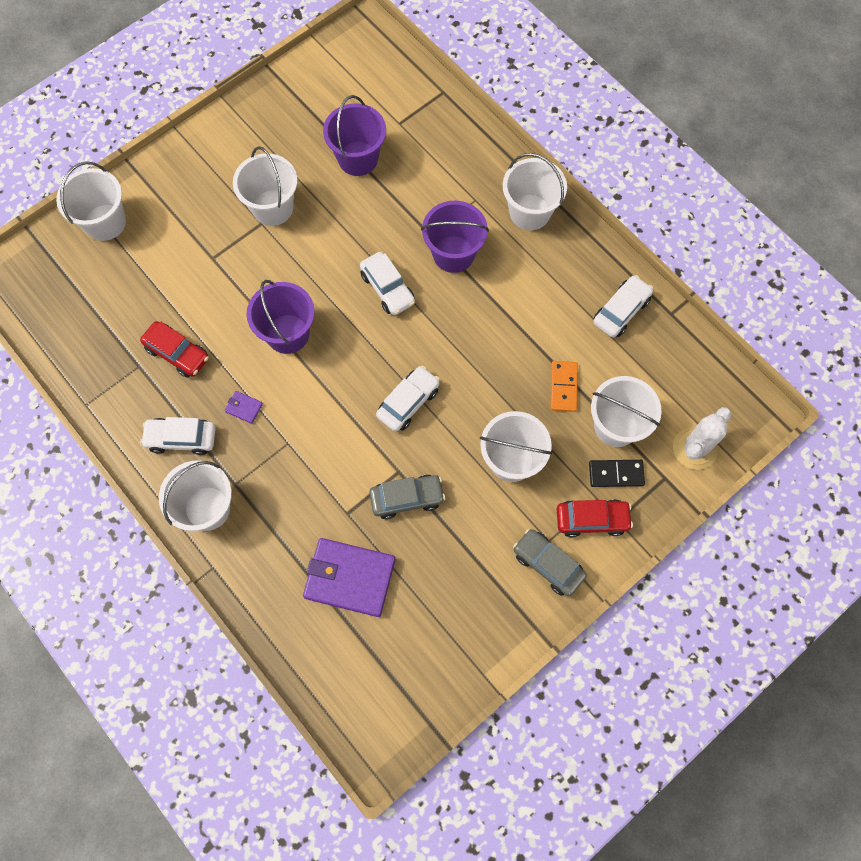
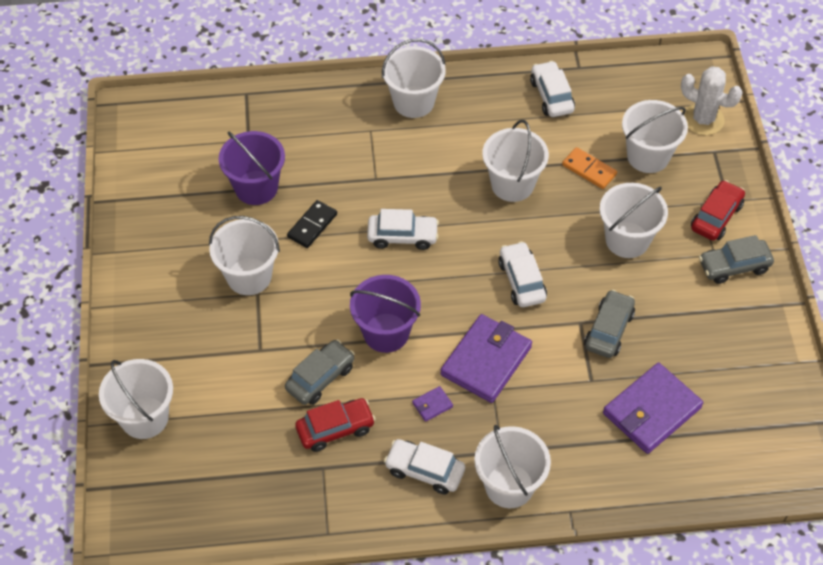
camera: 55 degrees left, 15 degrees down
white car [140,417,216,455] -> white car turned 75 degrees clockwise [384,439,465,495]
purple bucket [421,201,489,273] -> none
black domino [589,460,645,487] -> black domino moved to [287,200,337,248]
white cactus [673,407,732,470] -> white cactus turned 45 degrees counterclockwise [681,66,742,135]
none -> grey car [285,340,355,405]
none -> purple wallet [440,314,532,403]
none -> white bucket [482,120,549,202]

